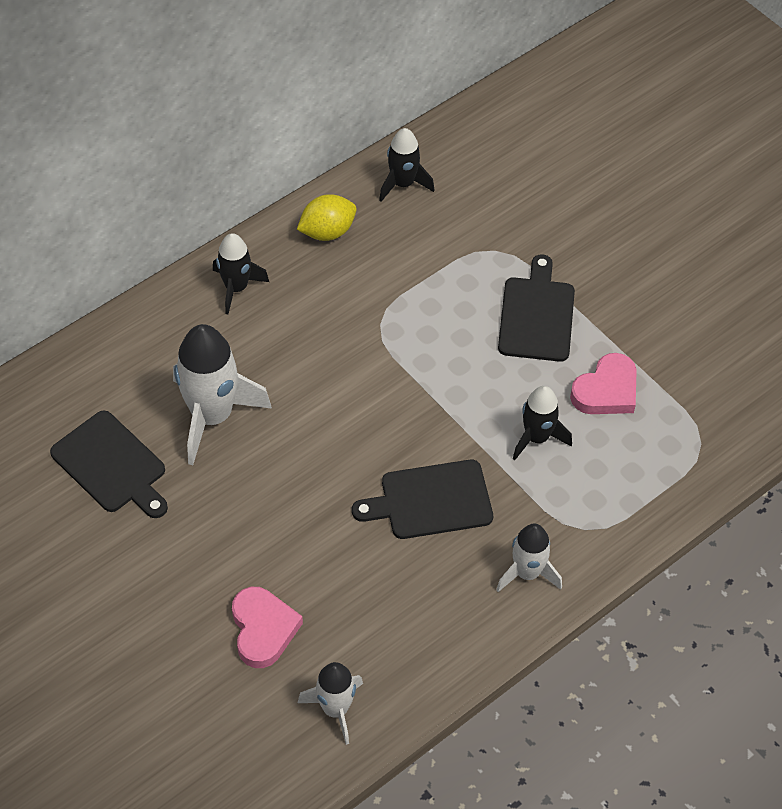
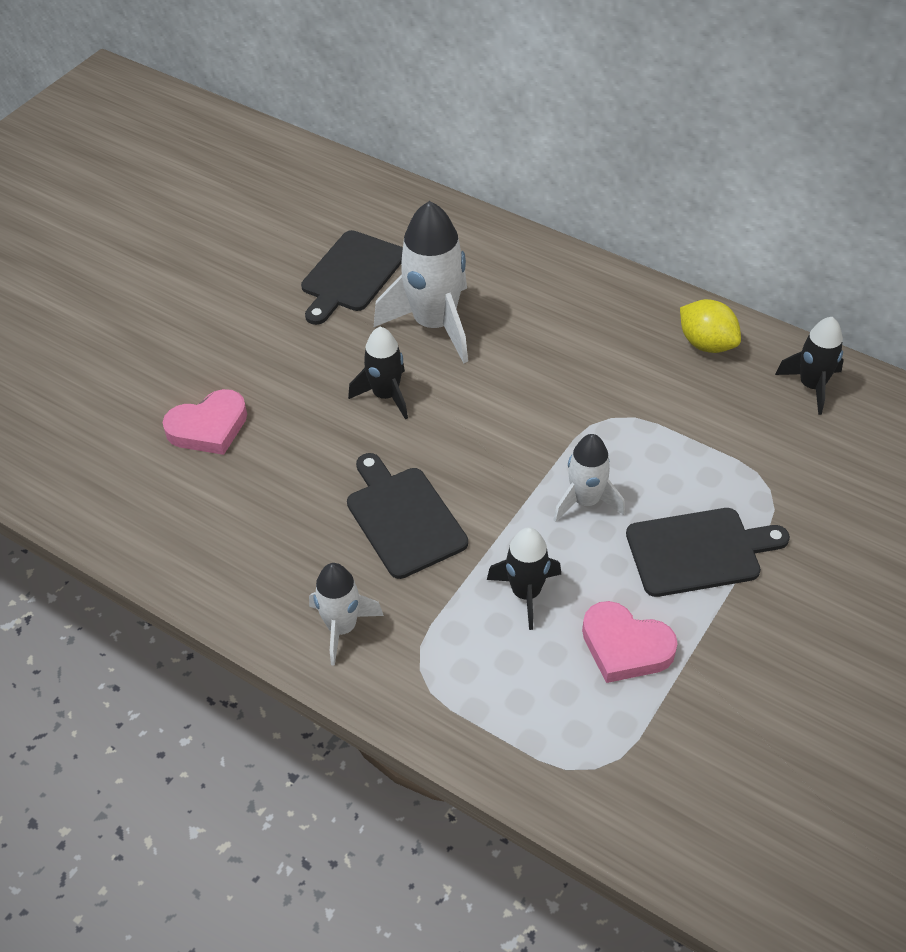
camera: 75 degrees right, 5 degrees down
black rocket [213,233,269,314] -> black rocket moved to [348,327,408,420]
white rocket [298,662,363,745] -> white rocket moved to [553,434,625,522]

